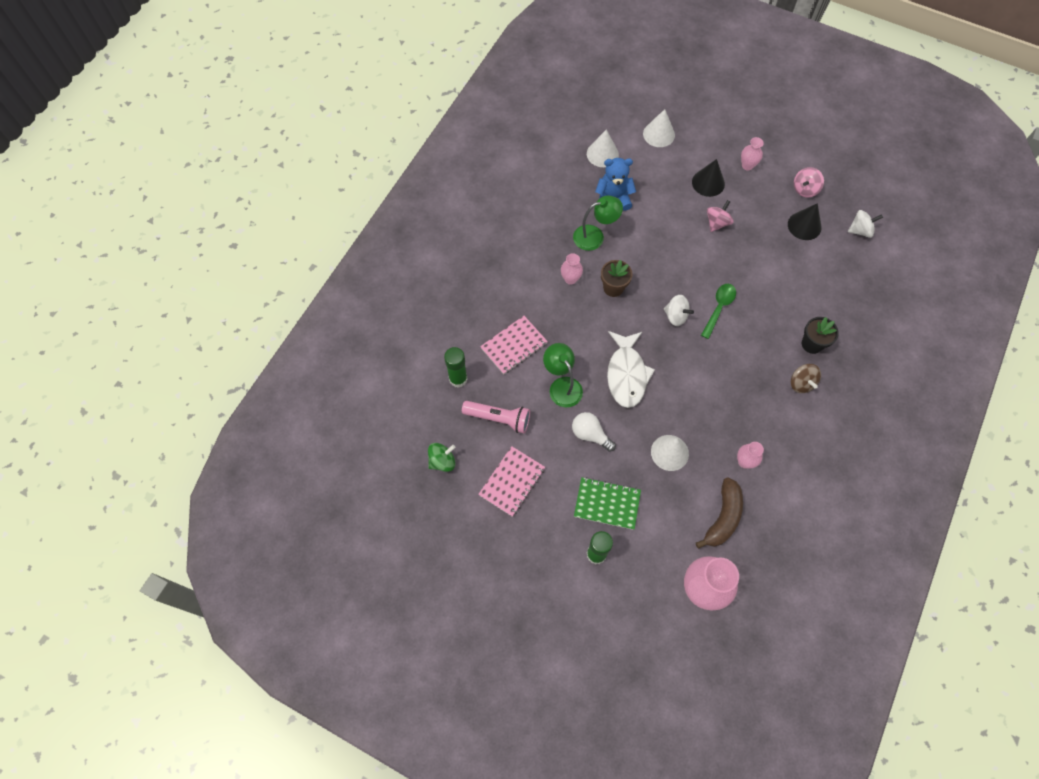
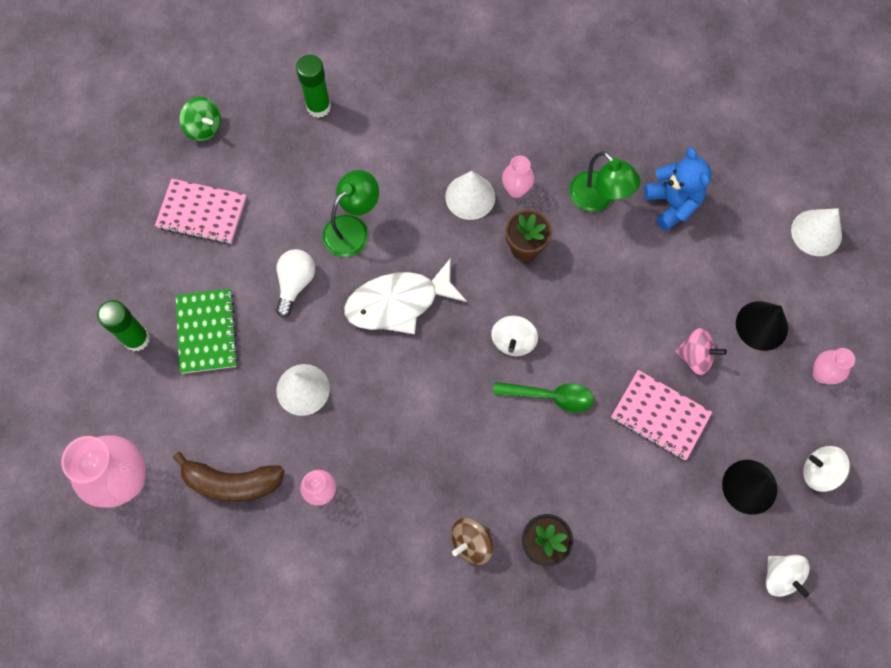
camera: 70 degrees right, 5 degrees up
pink flashlight [462,401,530,433] -> none
pink notebook [480,316,548,374] -> pink notebook moved to [611,370,712,460]
white cone [587,129,619,167] -> white cone moved to [445,171,495,220]
pink spinning top [794,167,824,197] -> white spinning top [803,446,850,492]

